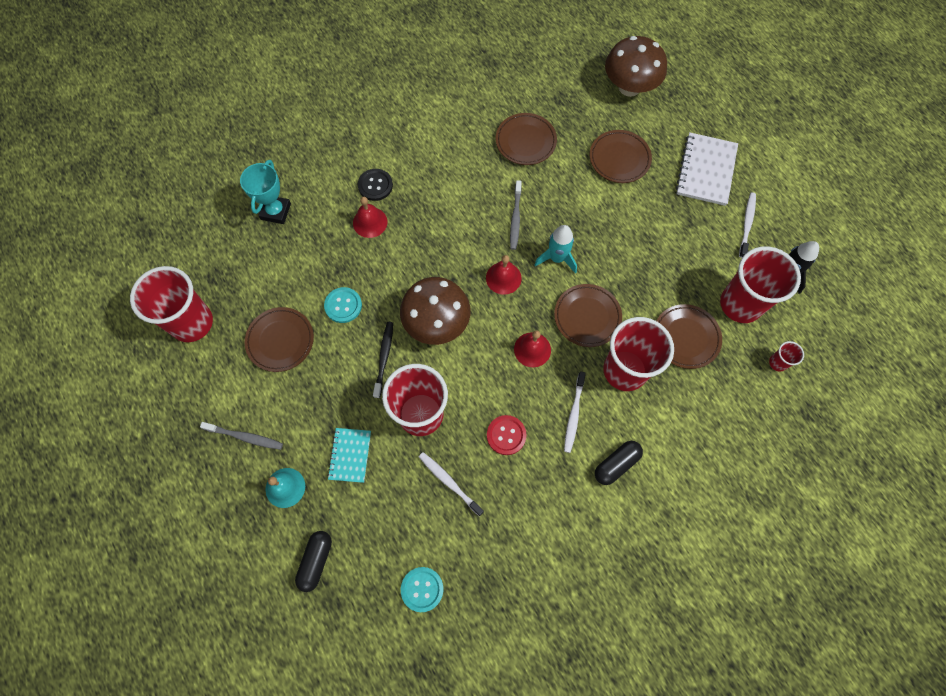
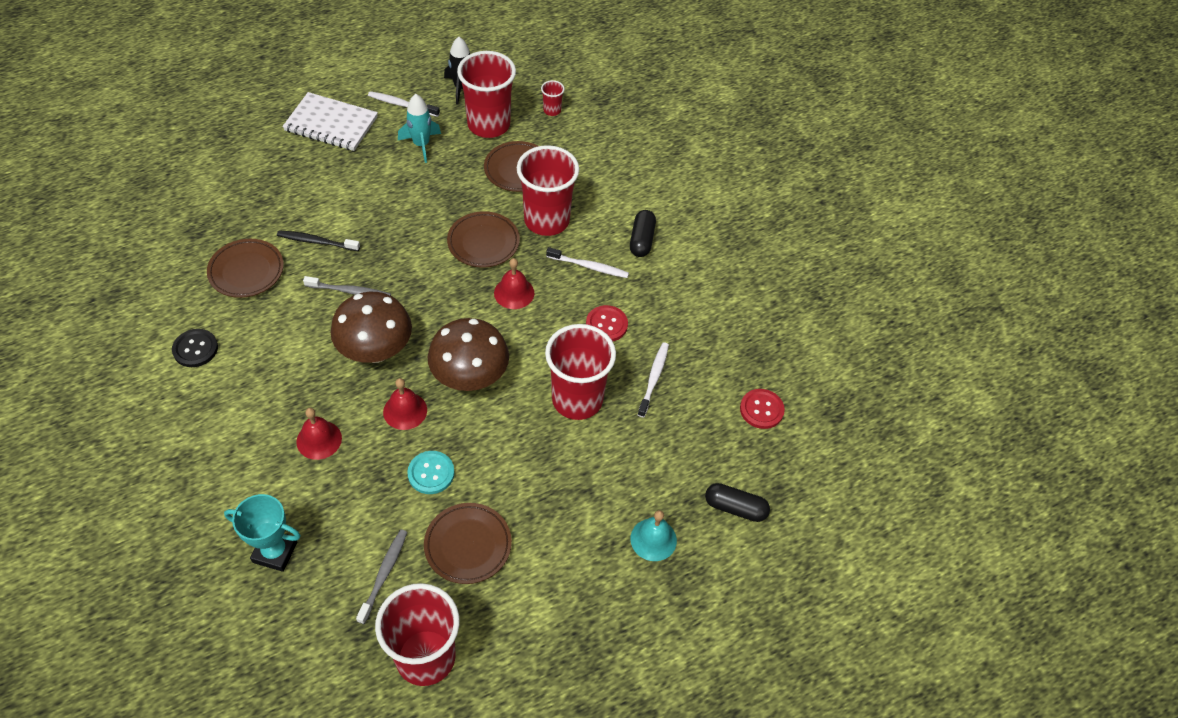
camera: 90 degrees left, 15 degrees down
grey toothbrush [200,422,283,450] -> grey toothbrush moved to [356,530,407,624]
turquoise notebook [327,428,371,483] -> none
black button [358,169,393,201] -> black button moved to [172,329,218,367]
black toothbrush [373,322,393,398] -> black toothbrush moved to [277,230,360,251]
turquoise button [401,567,444,612] -> red button [740,389,785,429]
white toothbrush [419,452,484,516] -> white toothbrush turned 150 degrees clockwise [638,342,669,417]
red bell [486,255,521,295] -> red bell moved to [383,378,427,430]
turquoise rocket [534,225,577,273] -> turquoise rocket moved to [398,94,441,163]
brown plate [590,130,652,183] -> none
black capsule [595,441,643,485] -> black capsule turned 45 degrees clockwise [630,210,656,257]
brown mushroom [605,36,667,97] -> brown mushroom moved to [331,292,412,363]

